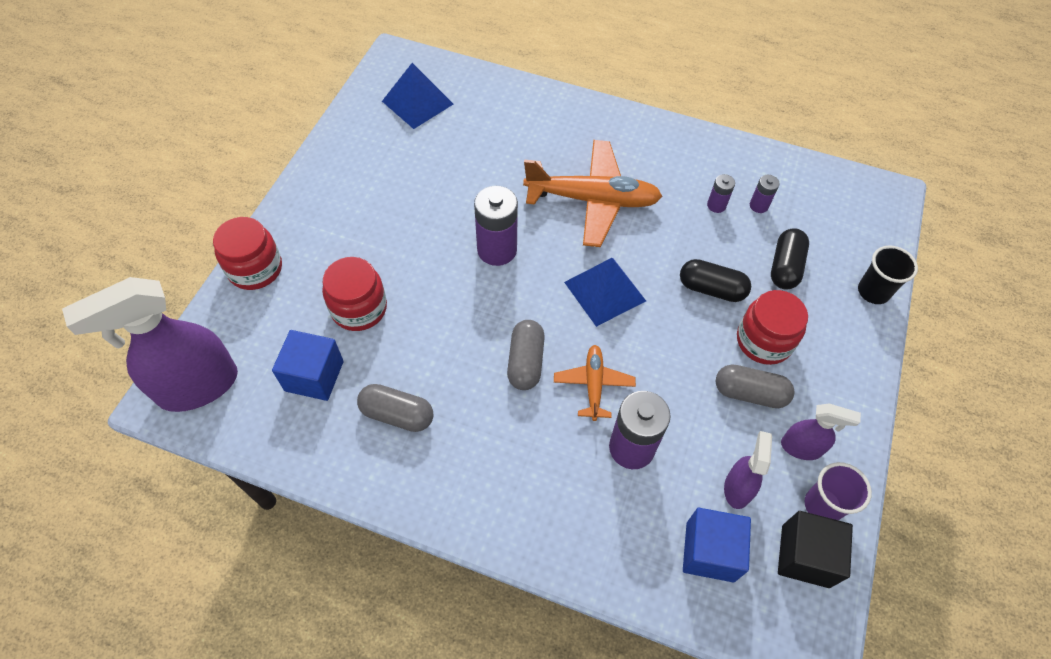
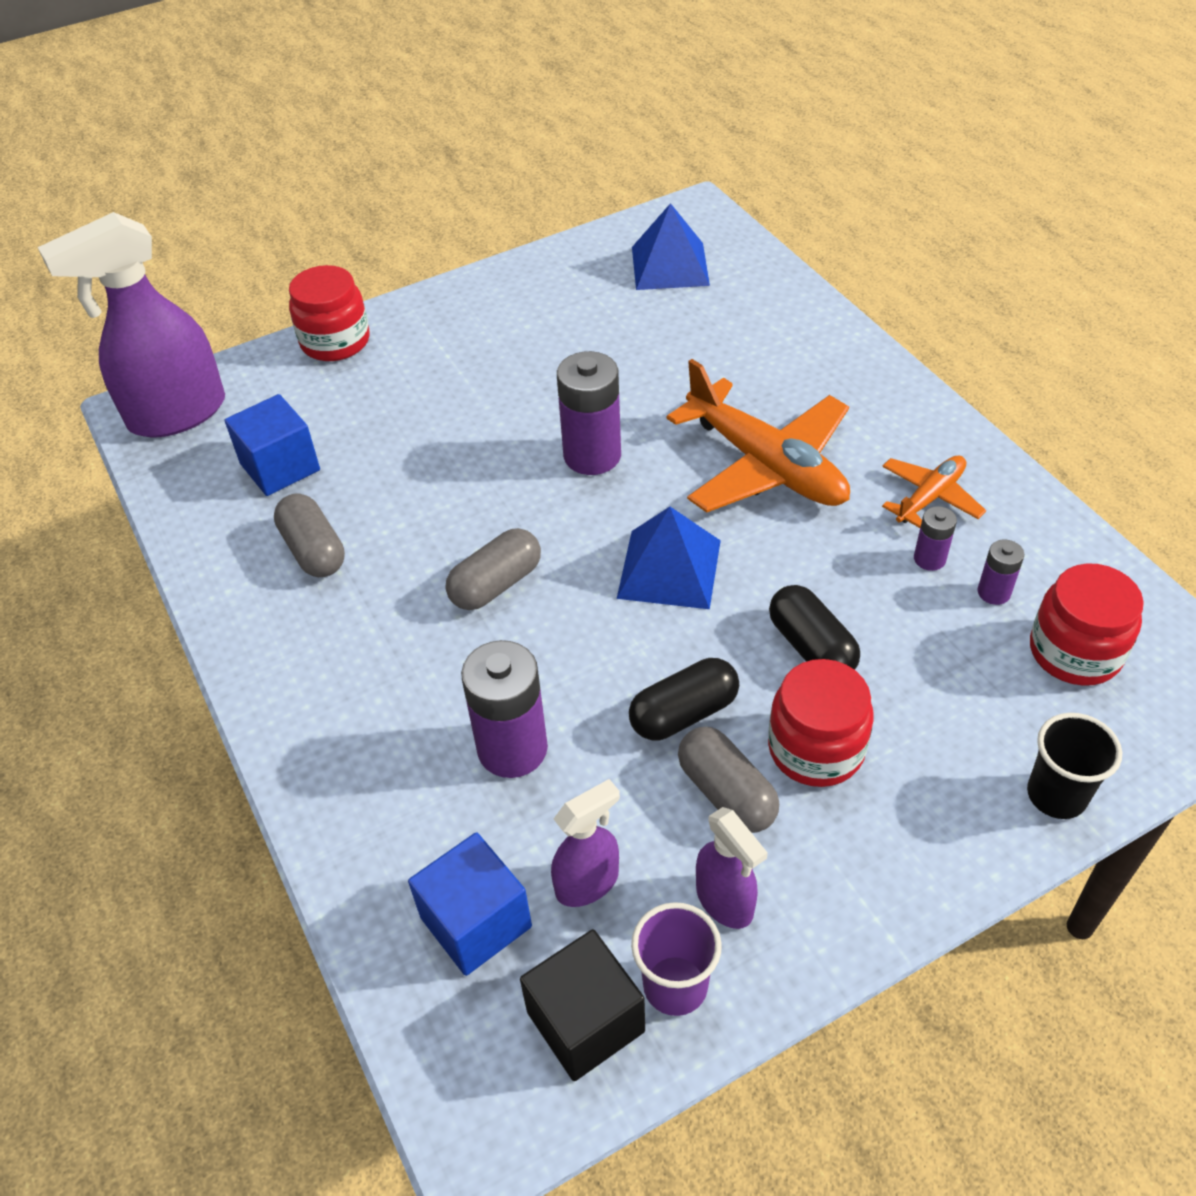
camera: 45 degrees right, 10 degrees down
purple spray bottle [62,277,238,412] -> purple spray bottle turned 45 degrees counterclockwise [38,212,225,437]
red jar [322,257,387,331] -> red jar moved to [1030,563,1144,686]
orange plane [554,345,636,421] -> orange plane moved to [882,456,986,528]
black capsule [771,228,809,289] -> black capsule moved to [629,658,739,740]

